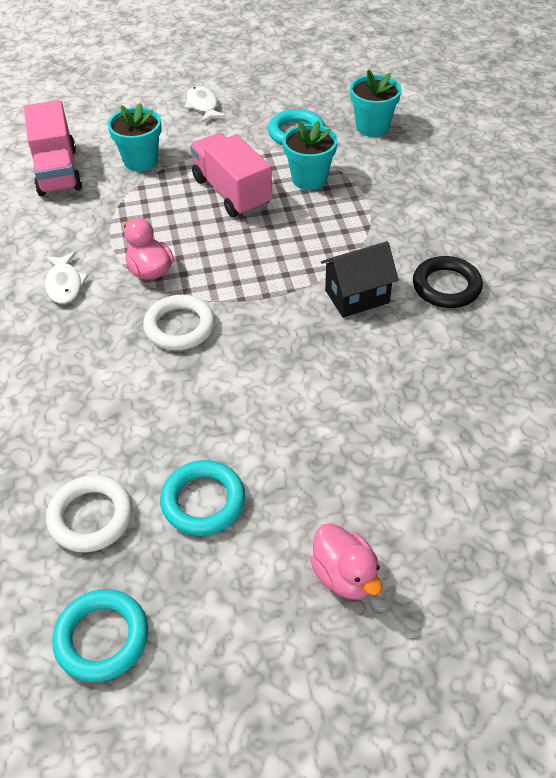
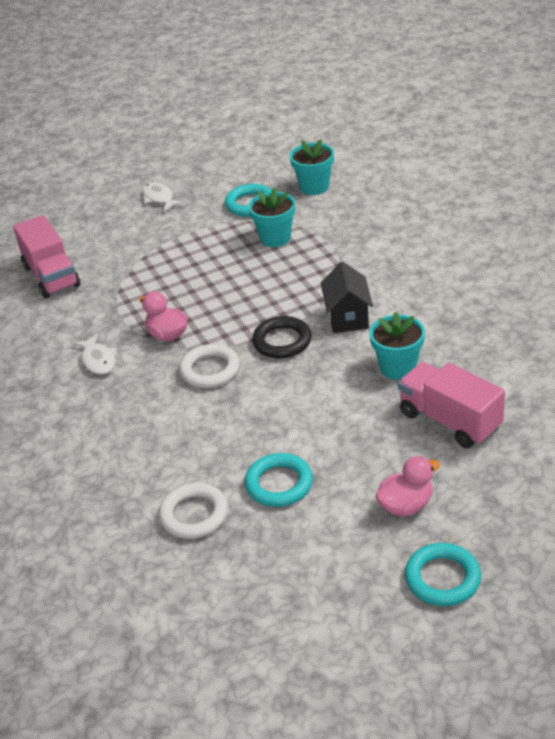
camera: 10 degrees left, 10 degrees down
turquoise ring [52,589,148,682] -> turquoise ring moved to [405,543,481,606]
turquoise flower pot [108,103,161,171] -> turquoise flower pot moved to [369,312,425,380]
pink truck [190,133,272,217] -> pink truck moved to [398,362,505,448]
pink duck [310,523,382,599] -> pink duck turned 75 degrees counterclockwise [375,456,440,516]
black house [321,241,399,318] -> black house turned 60 degrees counterclockwise [321,262,373,333]
black ring [413,256,483,308] -> black ring moved to [252,316,312,358]

